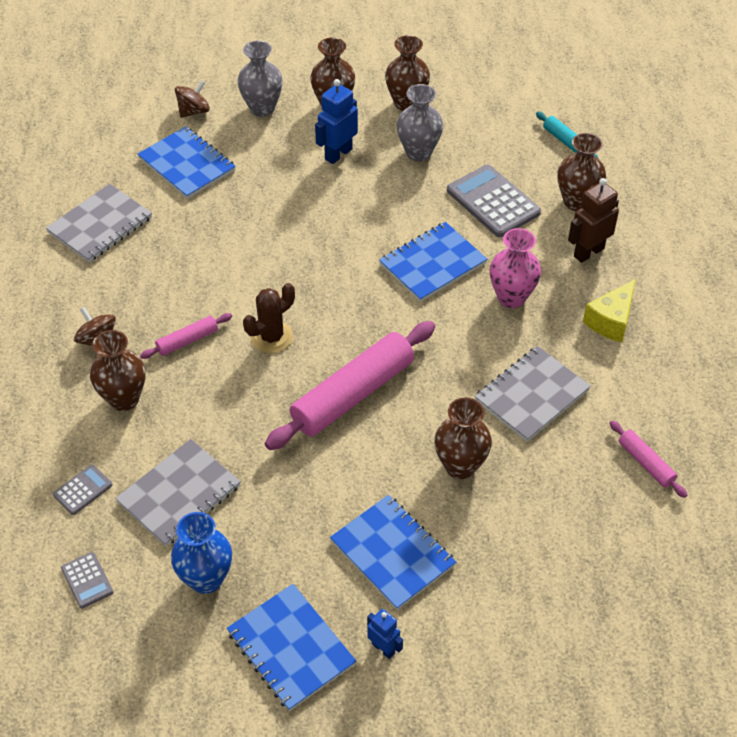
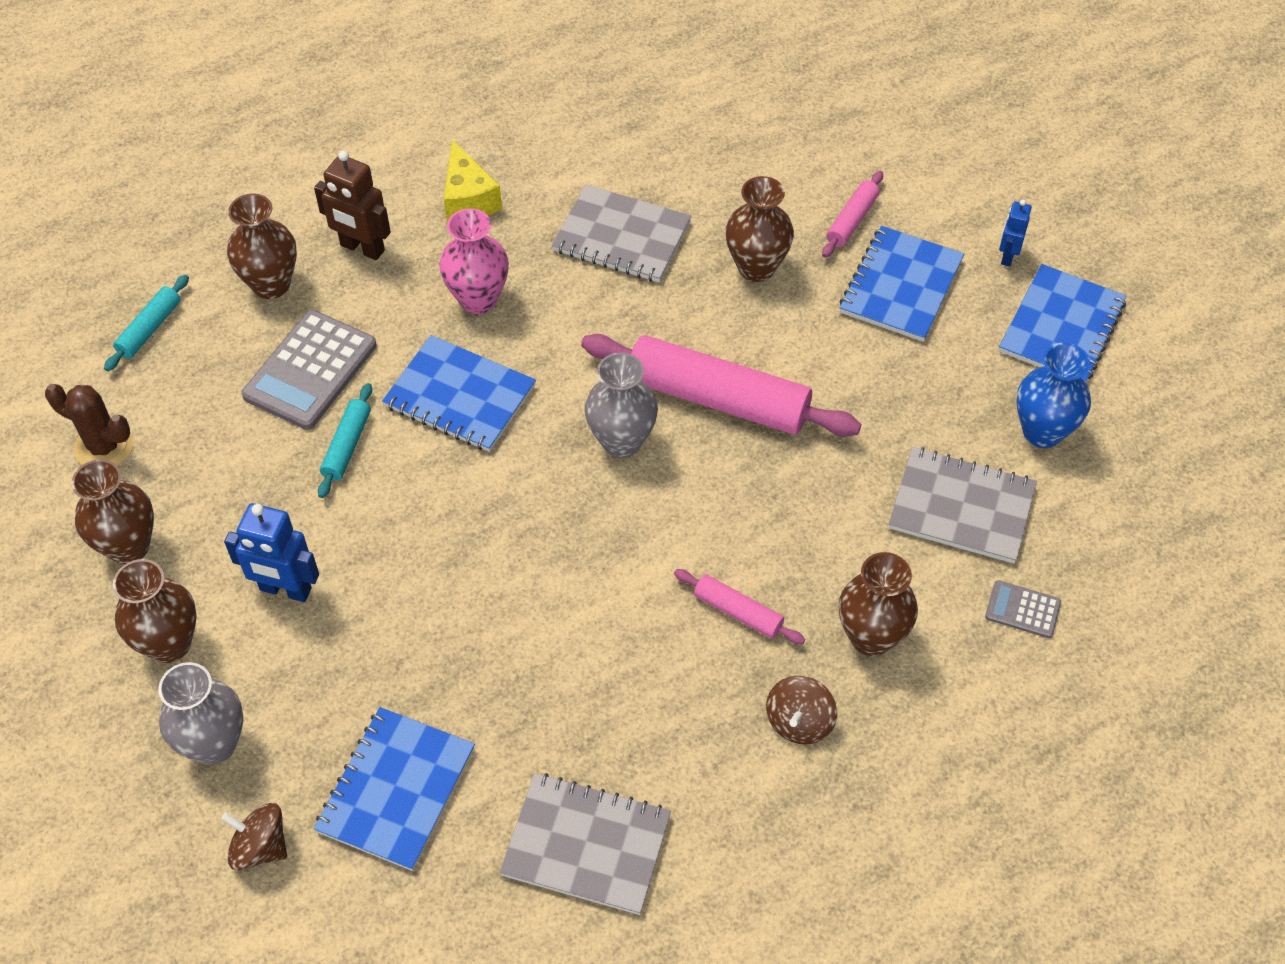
camera: 115 degrees left, 5 degrees up
grey calculator [61,552,113,609] -> none
brown cactus [243,283,295,353] -> brown cactus moved to [45,384,134,466]
grey vase [397,84,443,161] -> grey vase moved to [585,352,658,458]
yellow cheese [583,279,636,342] -> yellow cheese turned 60 degrees clockwise [444,140,502,222]
pink rolling pin [610,420,687,498] -> pink rolling pin moved to [822,171,883,258]
none -> turquoise rolling pin [318,383,372,498]

